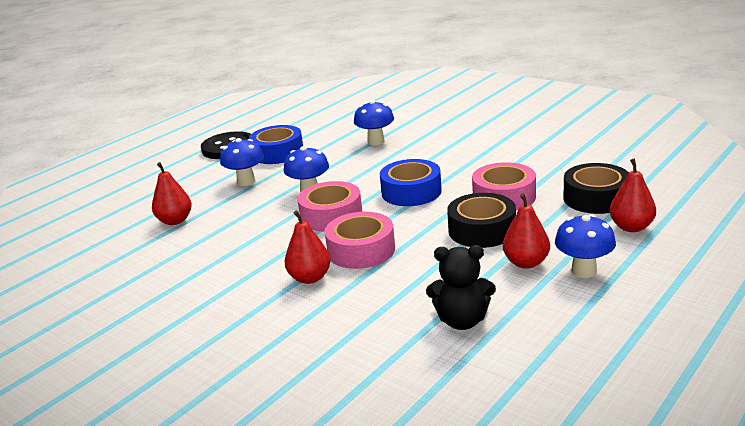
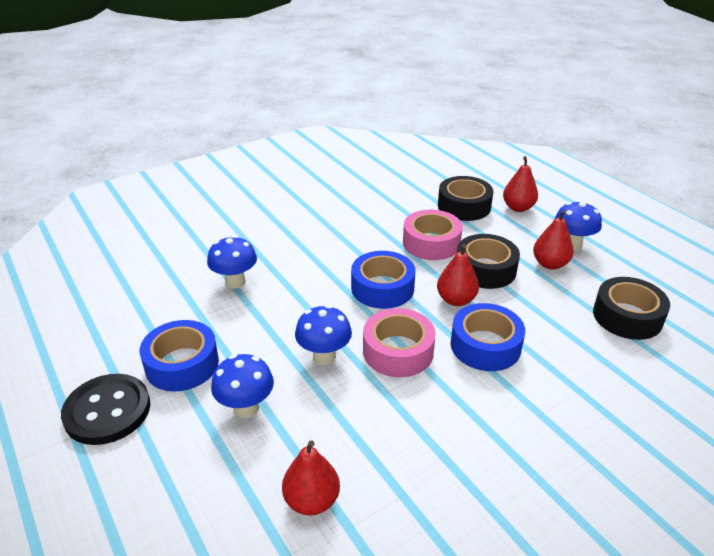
camera: 75 degrees left, 10 degrees up
red pear [285,210,331,284] -> red pear moved to [437,244,479,306]
pink tape [324,212,395,269] -> blue tape [451,303,525,371]
black teddy bear [426,245,496,330] -> black tape [593,277,670,340]

